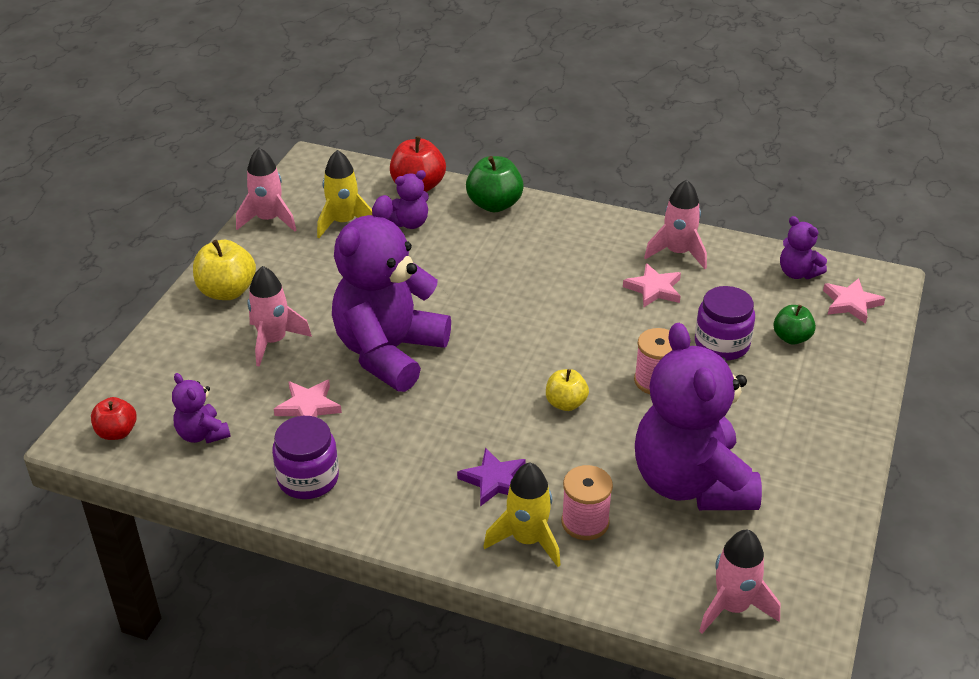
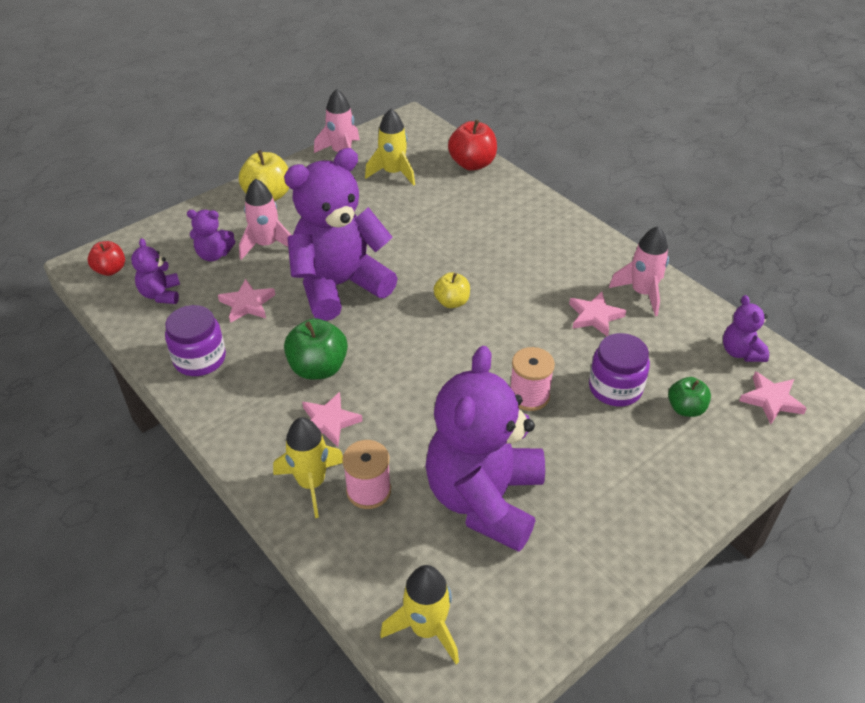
camera: 30 degrees right, 5 degrees up
purple teddy bear [389,170,429,229] -> purple teddy bear moved to [187,210,235,261]
purple star [457,447,526,506] -> pink star [302,392,362,447]
green apple [466,156,524,212] -> green apple moved to [284,318,348,380]
yellow apple [546,369,589,411] -> yellow apple moved to [434,272,470,308]
pink rocket [699,530,780,634] -> yellow rocket [380,565,459,664]

